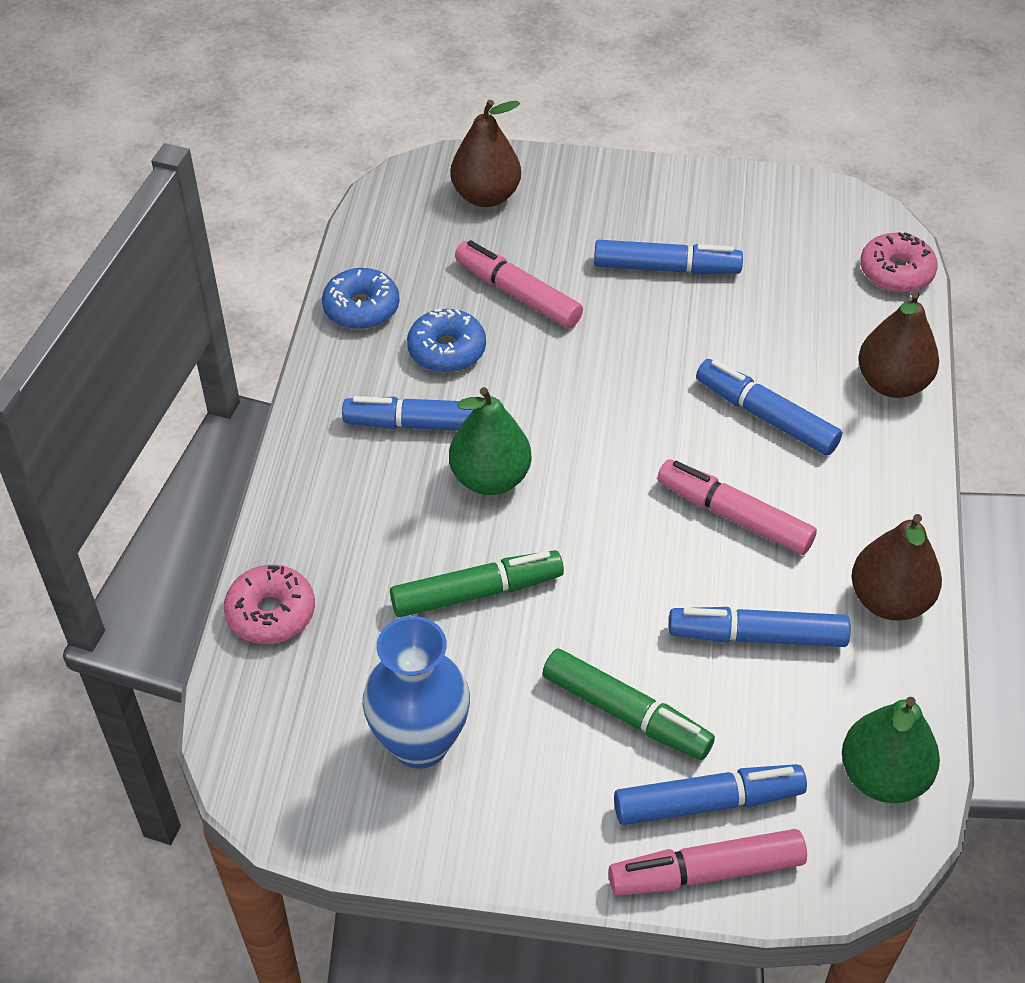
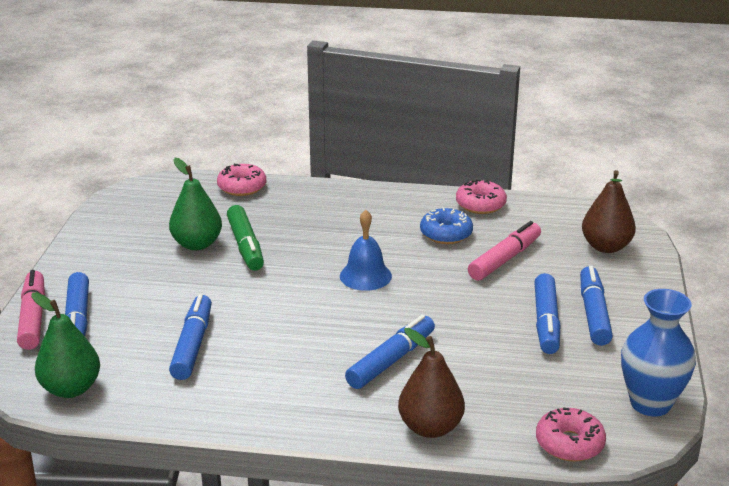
camera: 90 degrees right, 20 degrees down
blue donut [322,268,400,329] -> pink donut [456,179,507,214]
blue marker [342,396,504,431] -> blue marker moved to [580,265,613,346]
blue vase [363,616,470,769] -> blue vase moved to [621,289,696,416]
green pear [449,387,532,495] -> green pear moved to [169,158,222,250]
green marker [542,649,715,760] -> none
pink marker [657,459,817,555] -> none
brown pear [851,514,942,621] -> none
none -> blue bell [340,210,392,291]

